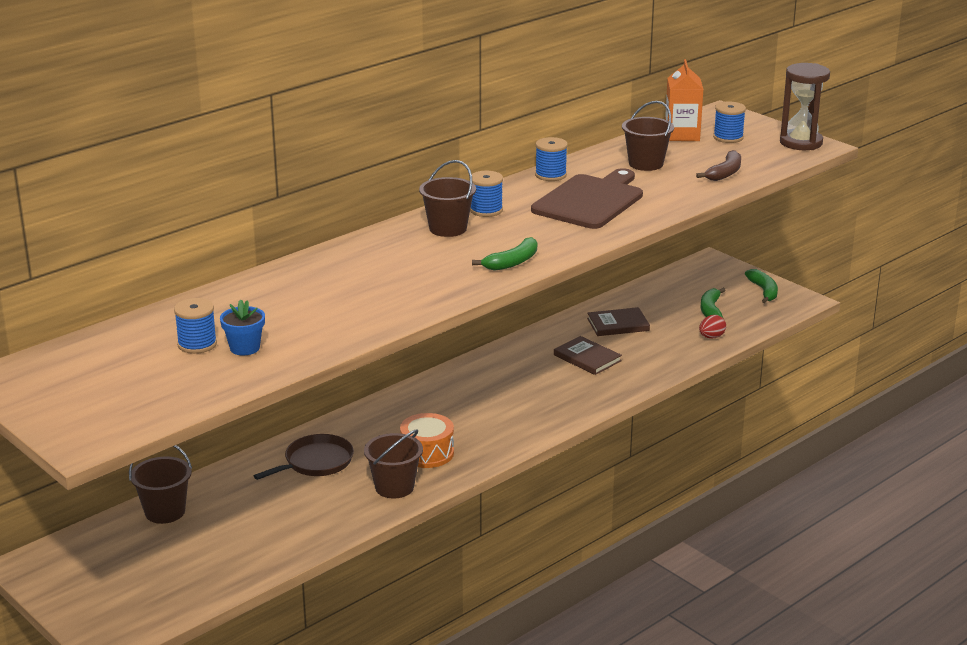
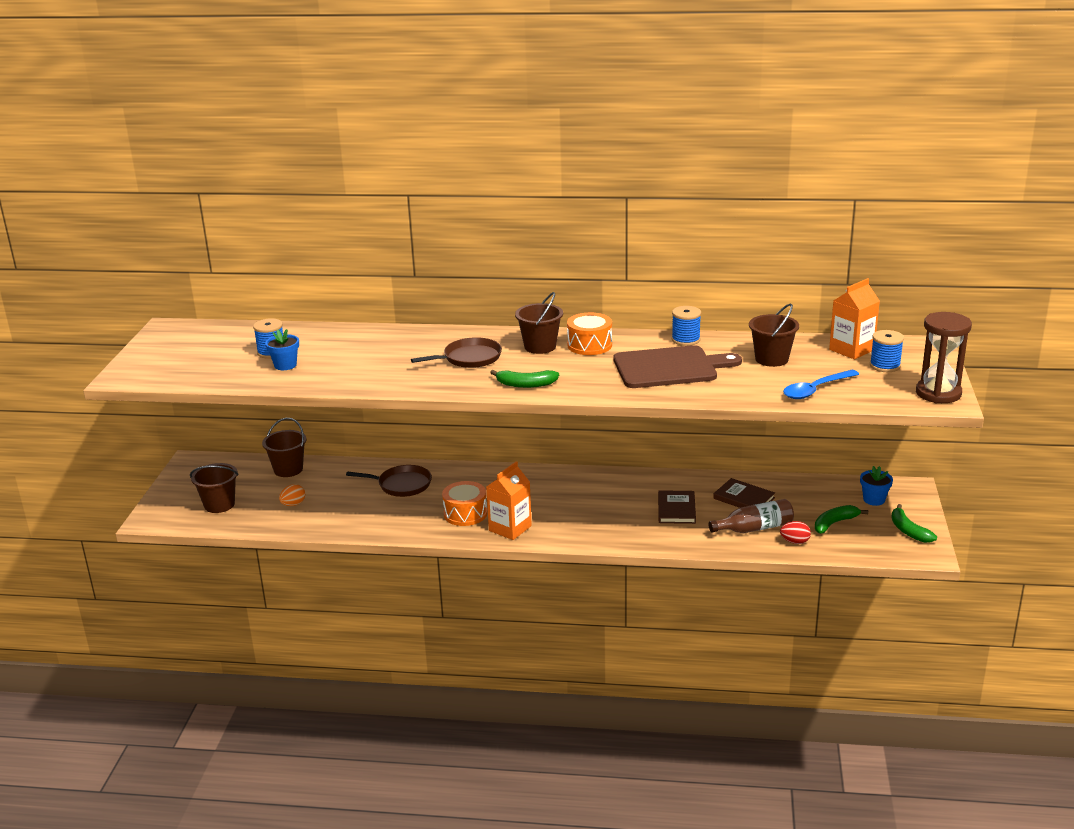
camera: 50 degrees right, 0 degrees up
brown bucket [364,429,423,498] -> brown bucket moved to [190,463,239,513]
blue spool [470,171,503,217] -> orange drum [567,312,612,355]
brown banana [696,150,741,181] -> blue spoon [783,370,859,399]
green banana [745,269,778,303] -> green banana turned 120 degrees clockwise [891,504,937,543]
none -> orange egg [279,484,305,506]
none -> brown pan [411,337,502,368]
none -> orange carton [486,461,532,540]
none -> brown bottle [709,499,794,533]
none -> blue flower pot [860,466,893,506]

